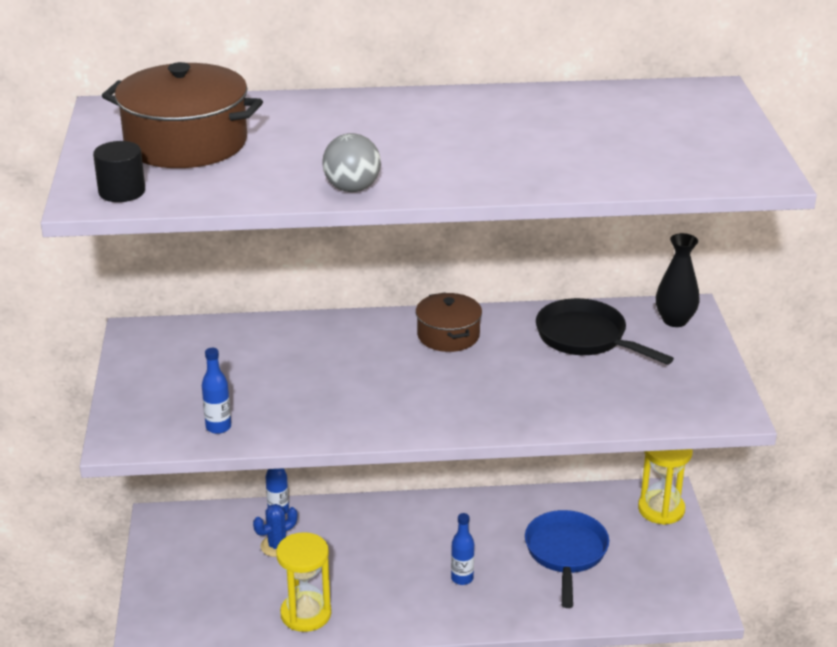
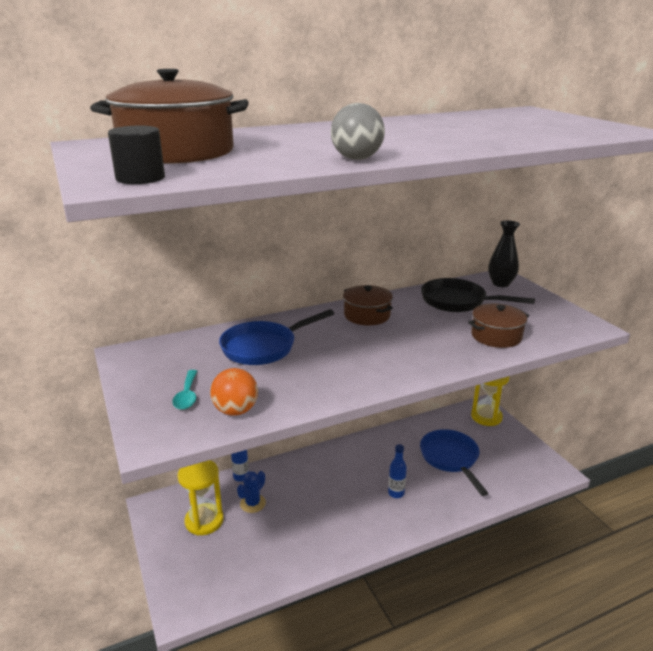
camera: 20 degrees left, 5 degrees down
blue bottle [202,348,231,434] -> orange ball [210,368,258,416]
yellow hourglass [276,532,331,632] -> yellow hourglass moved to [178,460,224,535]
none -> turquoise spoon [172,370,197,410]
none -> blue pan [219,309,334,365]
none -> brown pot [468,303,529,348]

